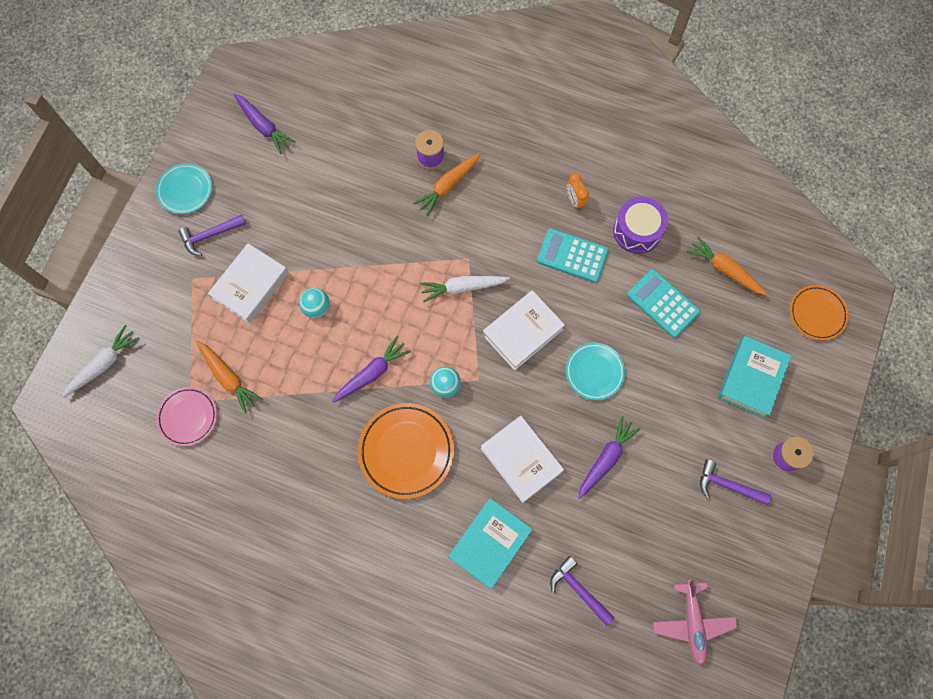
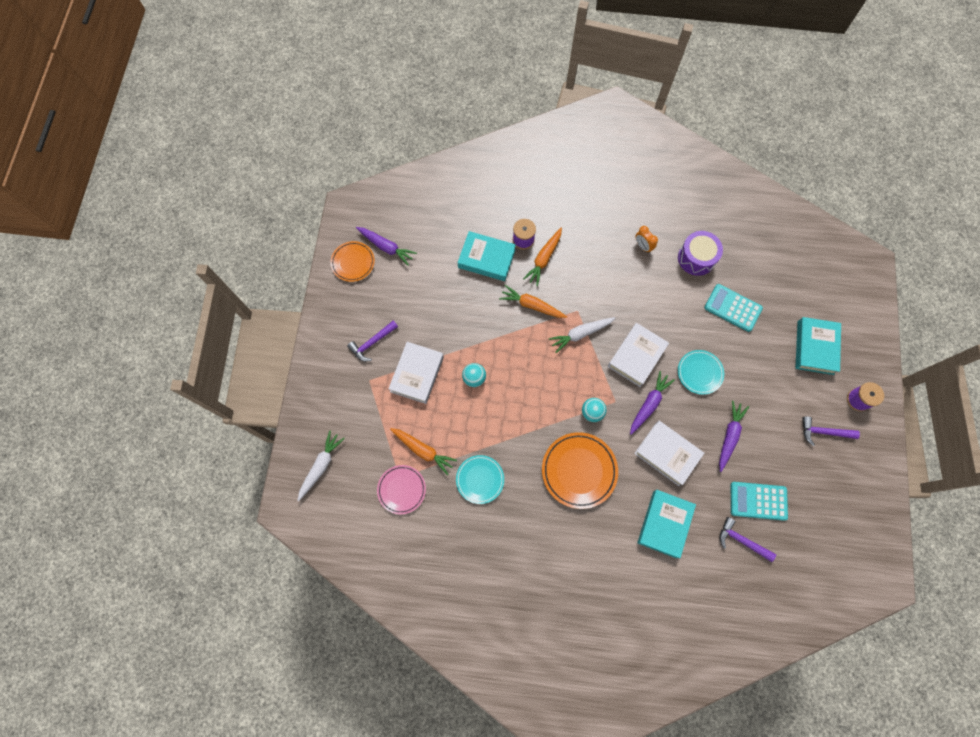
camera: 15 degrees left, 0 degrees up
turquoise plate [156,163,212,214] -> turquoise plate moved to [456,455,504,504]
purple carrot [332,336,411,403] -> purple carrot moved to [630,371,675,435]
turquoise calculator [537,228,609,283] -> turquoise calculator moved to [731,482,788,521]
pink plane [653,580,738,665] -> none
orange carrot [687,236,768,295] -> orange carrot moved to [499,285,567,318]
orange plate [790,285,849,340] -> orange plate moved to [330,241,375,282]
none -> turquoise book [457,231,516,281]

